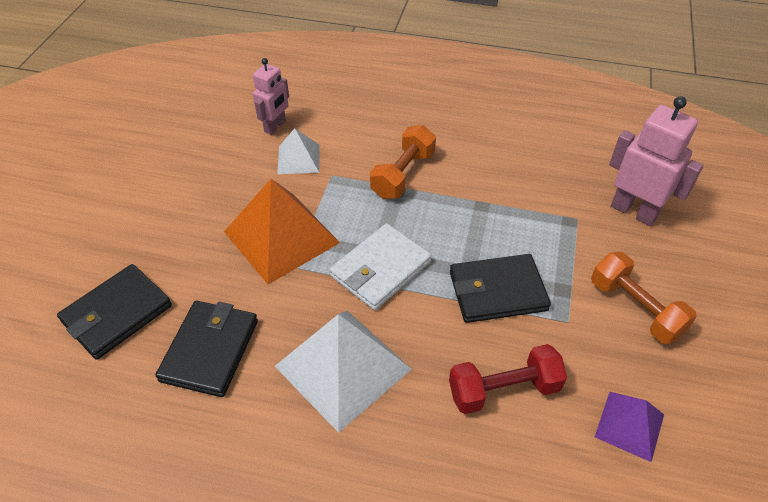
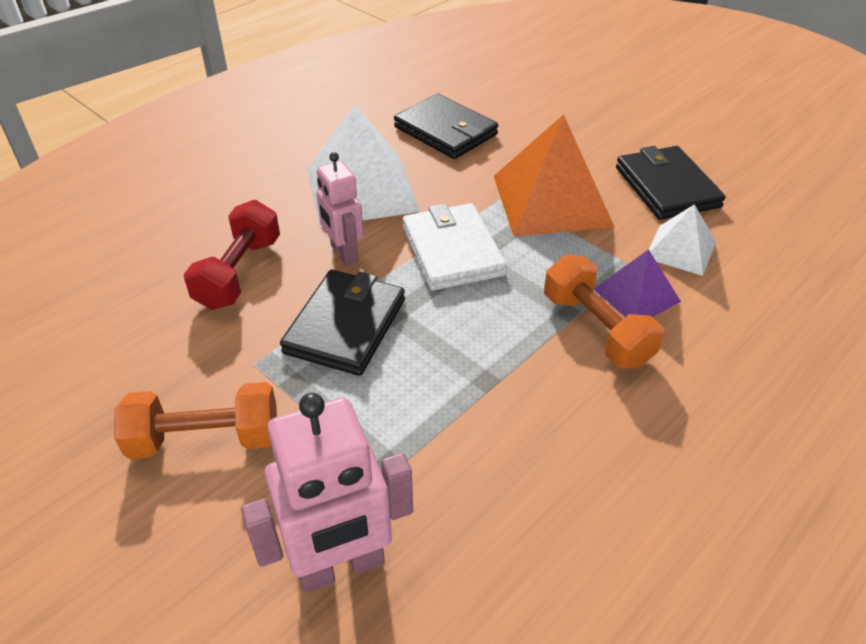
camera: 120 degrees right, 5 degrees down
black wallet [57,264,172,360] -> black wallet moved to [616,146,726,220]
pink robot [253,58,289,135] -> pink robot moved to [316,152,364,266]
purple pyramid [595,392,664,462] -> purple pyramid moved to [594,249,681,317]

